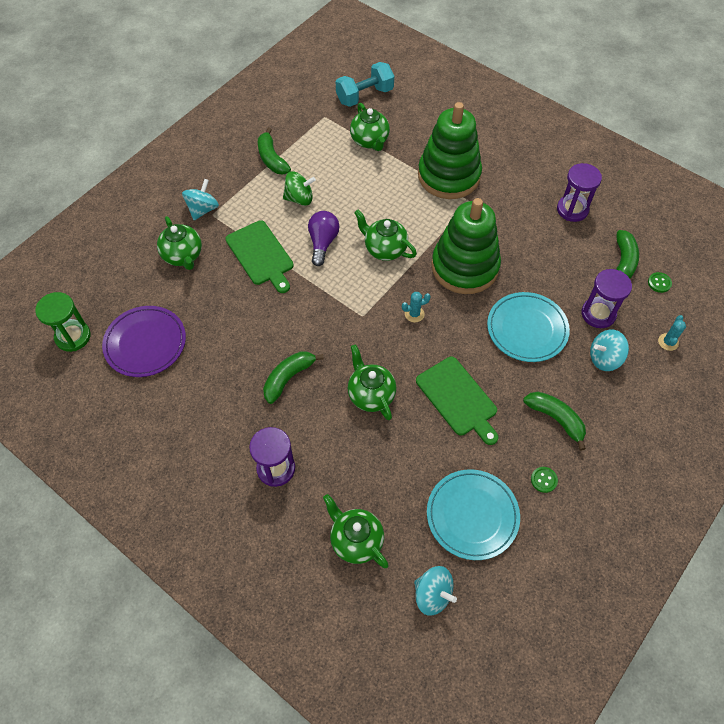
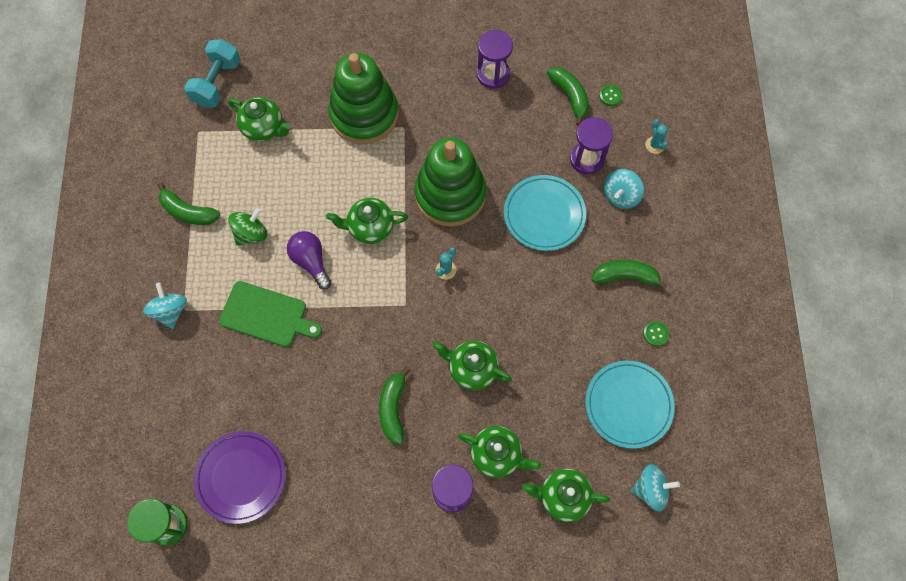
camera: 40 degrees left, 10 degrees up
green teapot [157,216,202,270] -> green teapot moved to [458,426,541,478]
green cutting board [416,357,498,445] -> none

